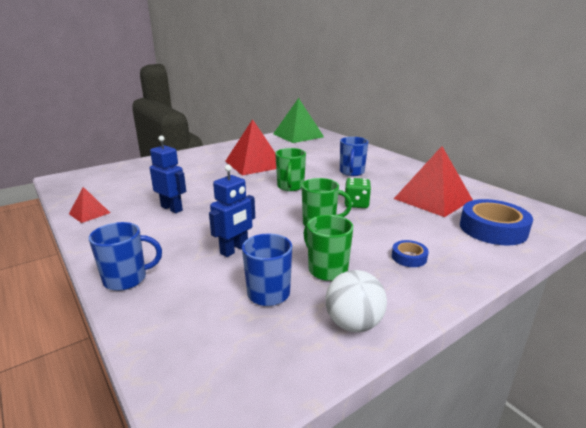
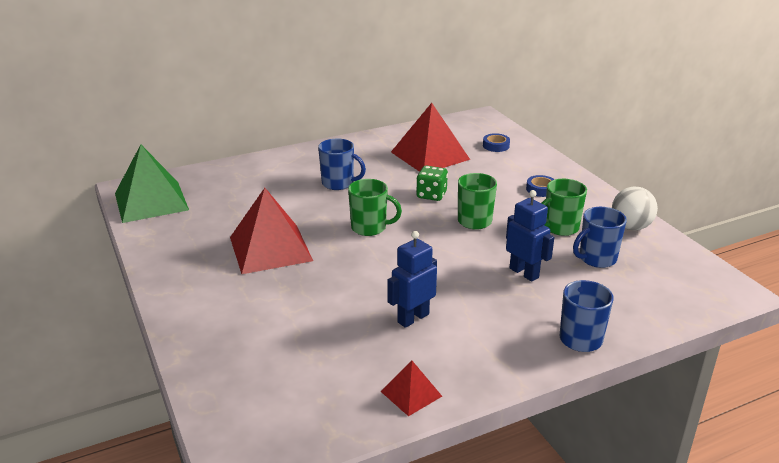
camera: 80 degrees left, 5 degrees up
blue tape [460,199,533,246] -> blue tape [483,133,510,152], size x0.49

